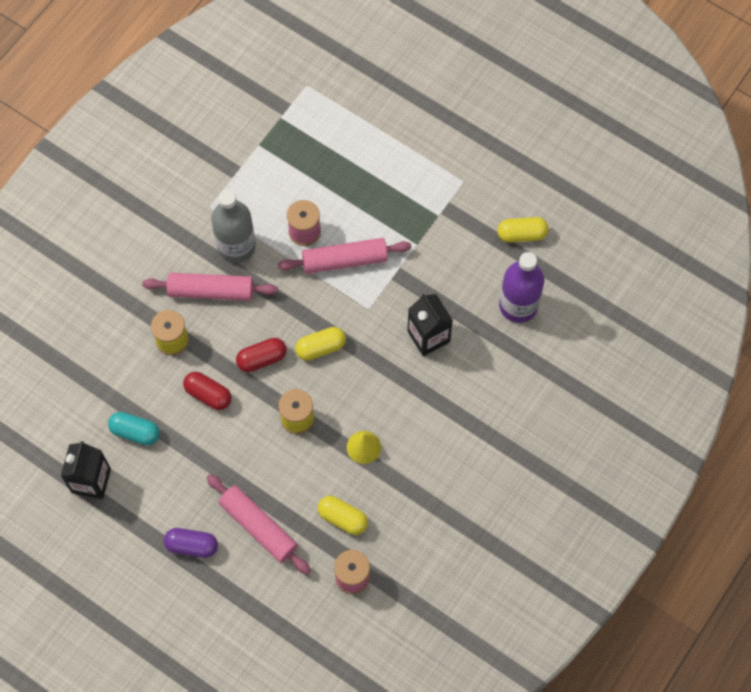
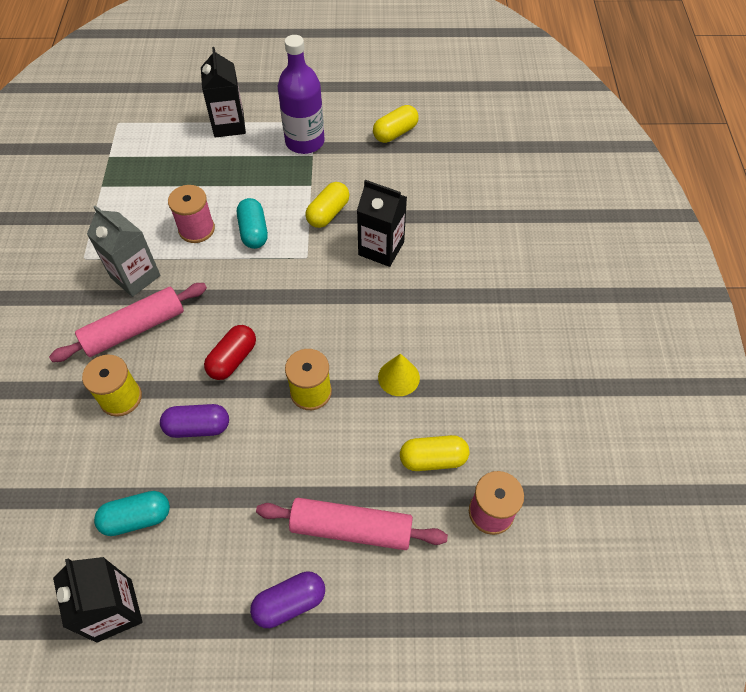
camera: 35 degrees left, 10 degrees down
red capsule [183,372,232,410] -> purple capsule [160,404,229,438]
grey bottle [211,190,256,263] -> grey carton [87,205,160,297]
pink rolling pin [278,238,411,274] -> turquoise capsule [237,198,268,249]
yellow capsule [295,327,346,361] -> yellow capsule moved to [305,182,349,228]
purple bottle [499,252,544,323] -> purple bottle moved to [278,35,325,154]
none -> black carton [201,47,246,138]

